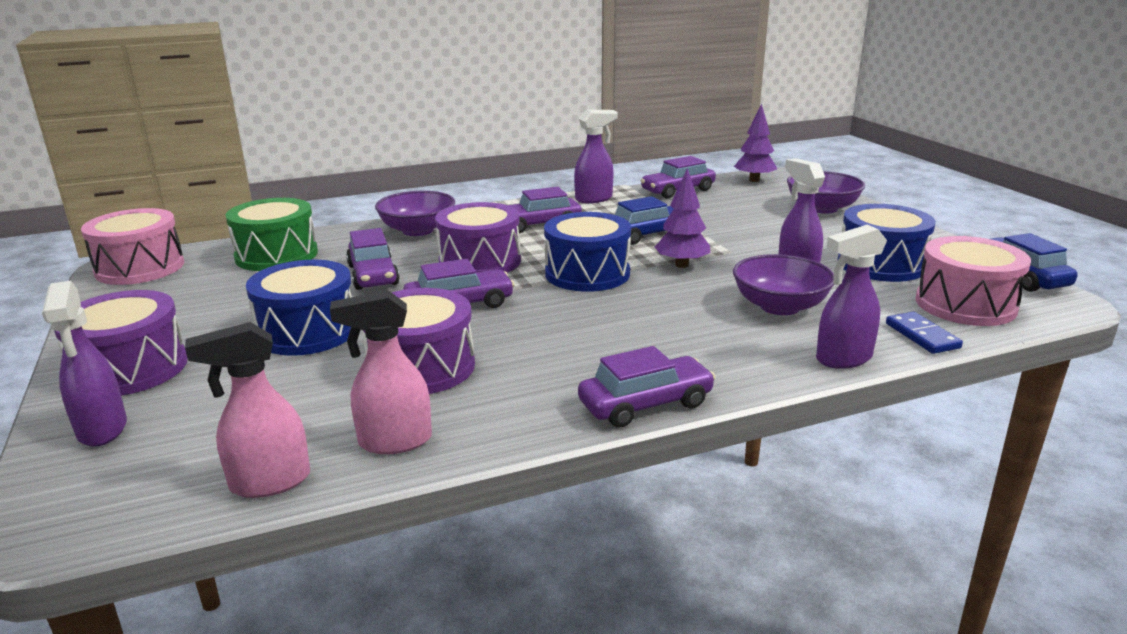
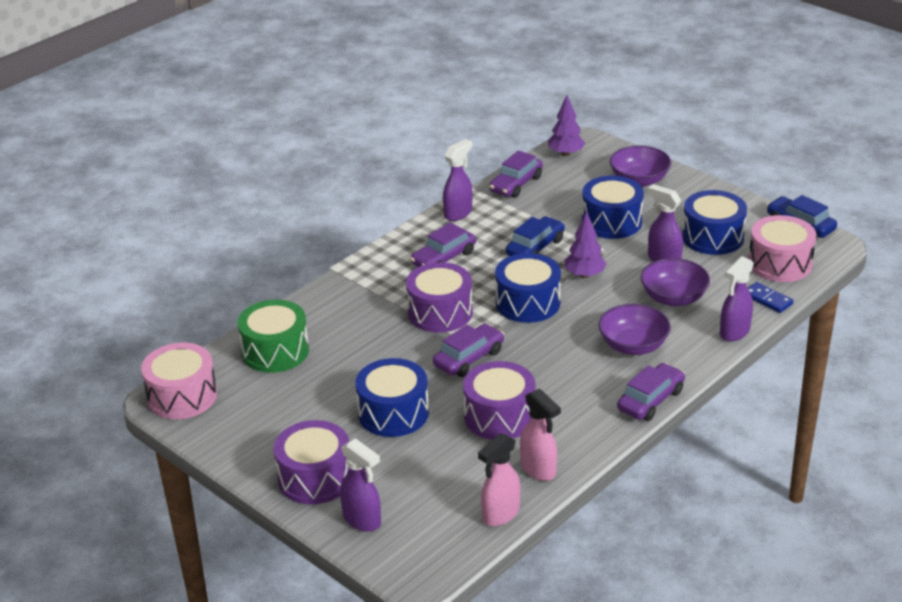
camera: 25 degrees left, 10 degrees up
pink spray bottle [330,290,432,454] -> pink spray bottle turned 90 degrees counterclockwise [520,389,561,481]
purple car [346,228,400,290] -> none
purple bowl [375,191,455,236] -> purple bowl moved to [599,304,671,355]
none -> blue drum [582,176,644,239]

